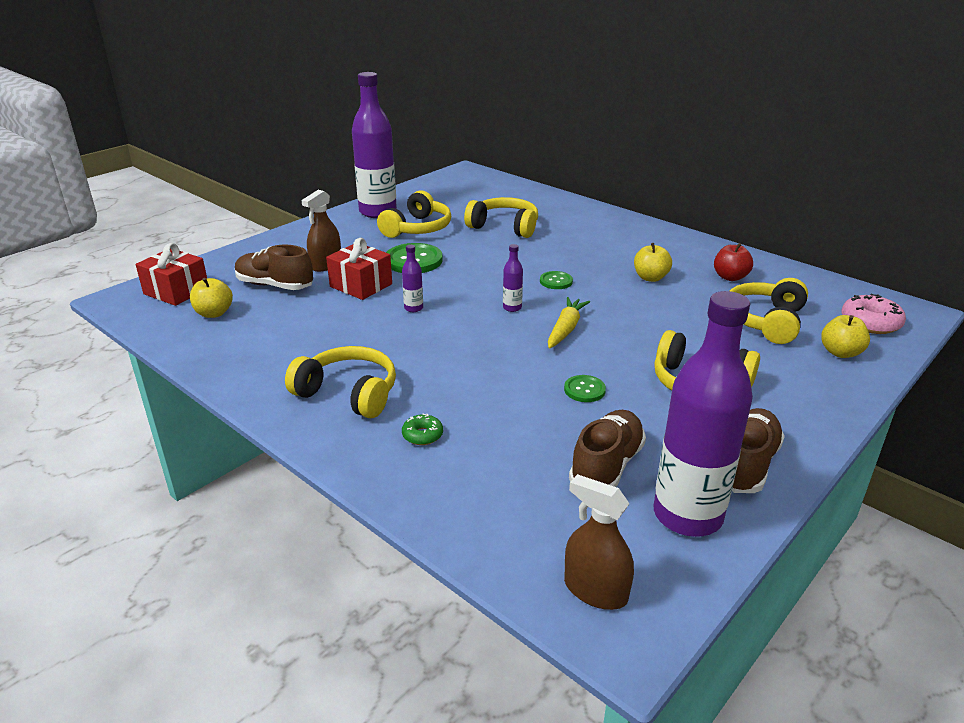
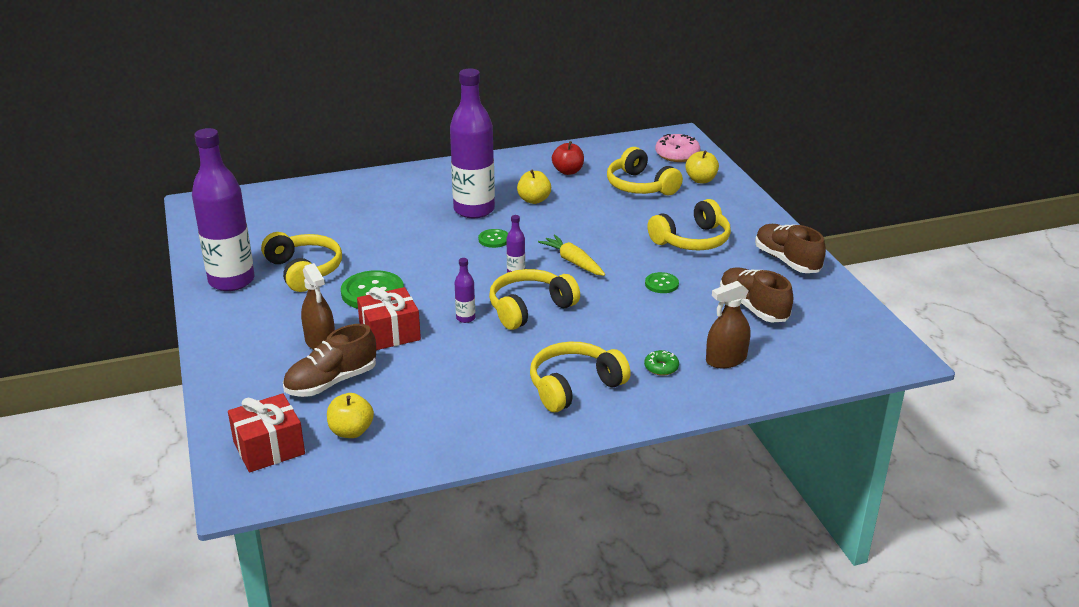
camera: 60 degrees left, 0 degrees up
yellow headphones [464,197,538,238] -> yellow headphones moved to [489,269,580,330]
brown spray bottle [564,474,634,610] -> brown spray bottle moved to [706,281,750,368]
purple bottle [654,291,753,537] -> purple bottle moved to [450,69,495,218]

